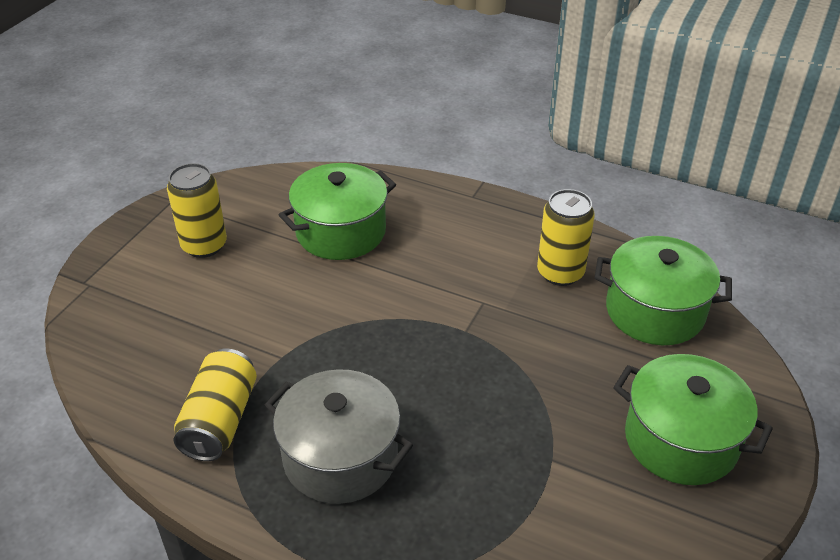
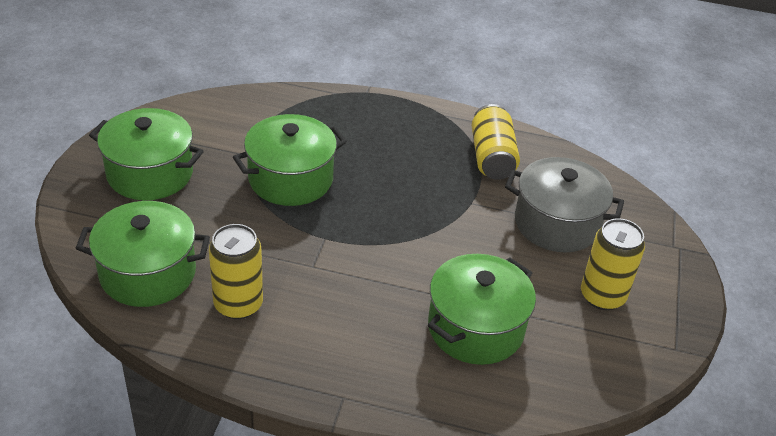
camera: 165 degrees right, 0 degrees up
grey pot [265,369,413,504] -> grey pot moved to [505,157,624,252]
none -> green pot [233,114,347,206]

